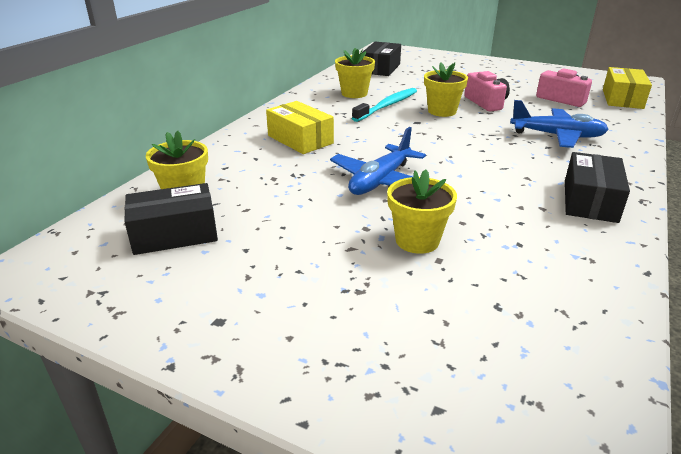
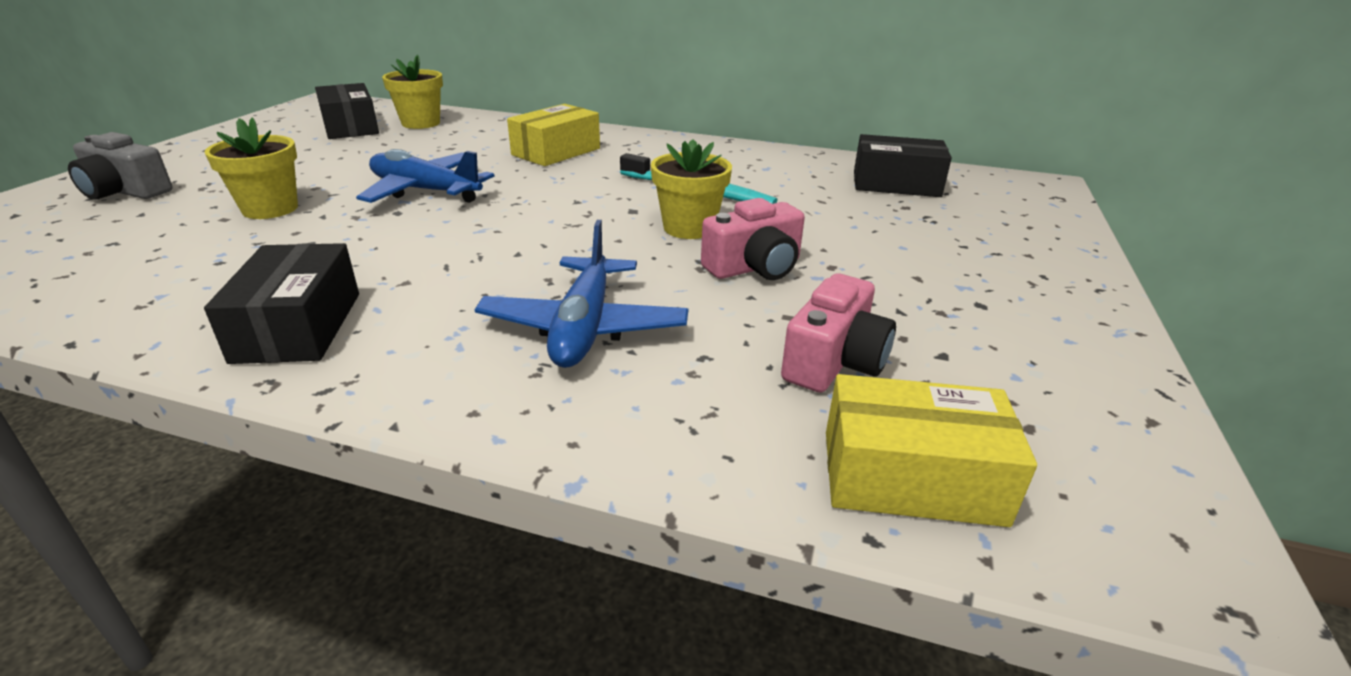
camera: 80 degrees right, 0 degrees up
yellow flower pot [335,48,375,98] -> none
black box [565,152,630,223] -> black box turned 75 degrees clockwise [204,243,359,364]
none -> grey camera [68,132,173,200]

